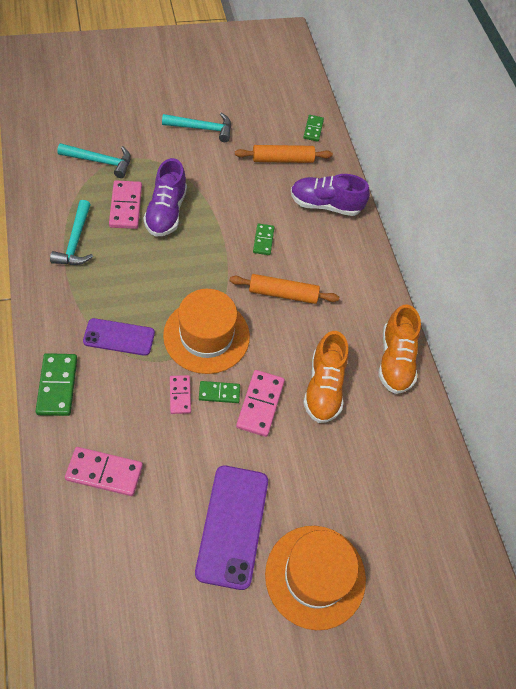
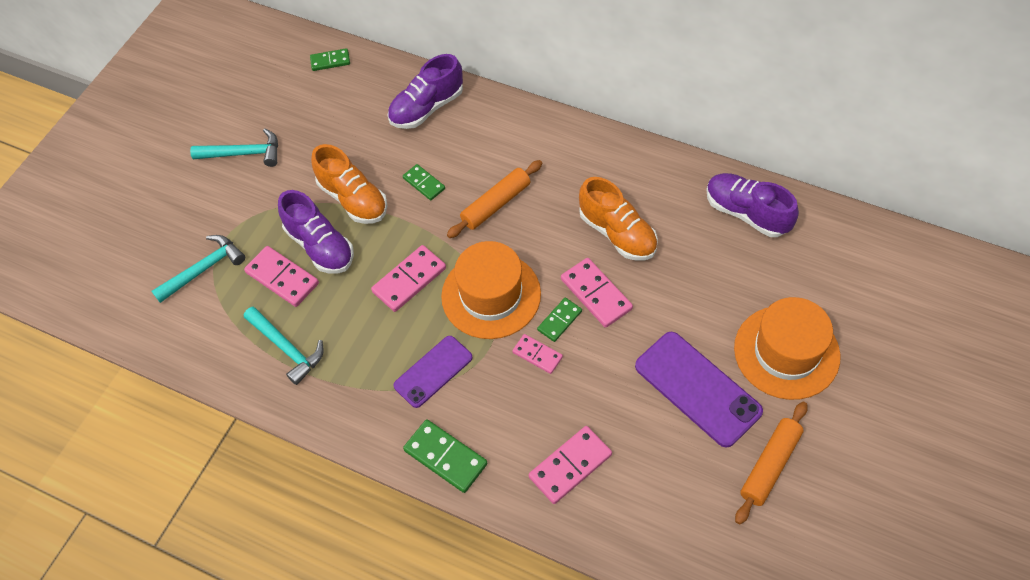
camera: 40 degrees left, 0 degrees up
turquoise hammer [162,113,231,142] -> turquoise hammer turned 45 degrees clockwise [190,128,278,167]
orange rolling pin [235,145,333,163] -> orange rolling pin moved to [735,402,808,524]
green domino [303,115,324,142] -> green domino turned 60 degrees counterclockwise [310,48,350,71]
orange shoe [378,304,421,394] -> orange shoe moved to [311,144,387,224]
none -> pink domino [371,245,446,312]
none -> purple shoe [706,173,799,237]

